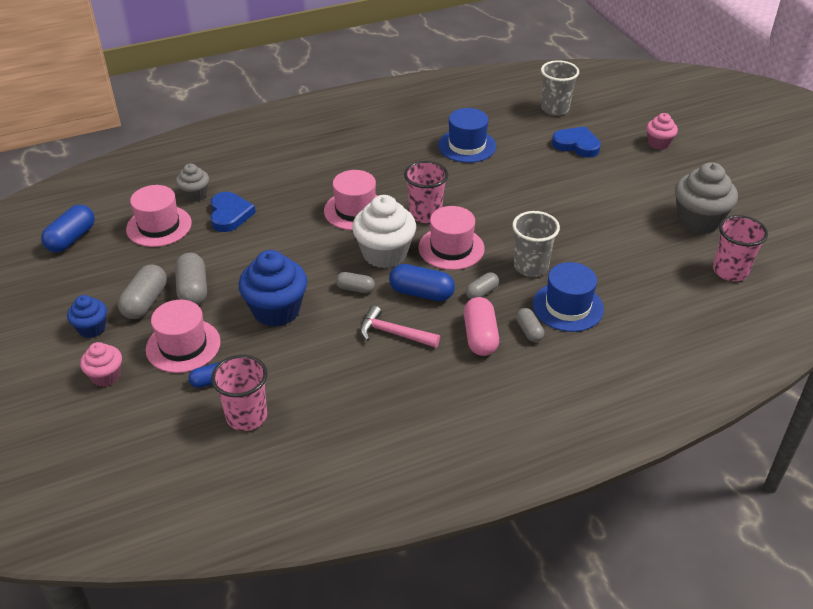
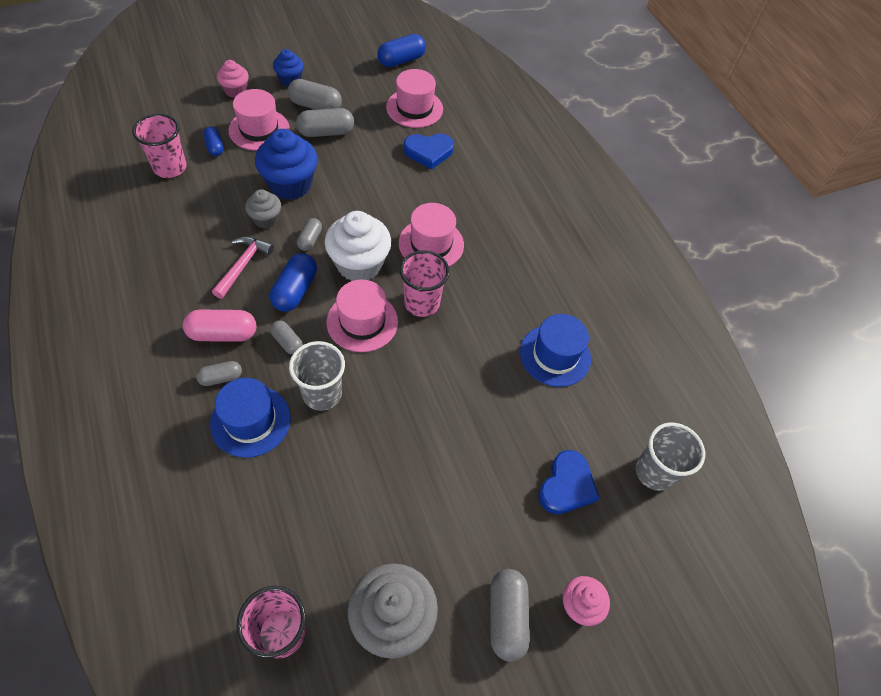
camera: 85 degrees right, 15 degrees up
blue capsule [41,205,95,252] -> blue capsule turned 60 degrees counterclockwise [377,34,426,67]
grey cupcake [176,164,209,202] -> grey cupcake moved to [245,189,281,229]
none -> grey capsule [490,569,530,662]

